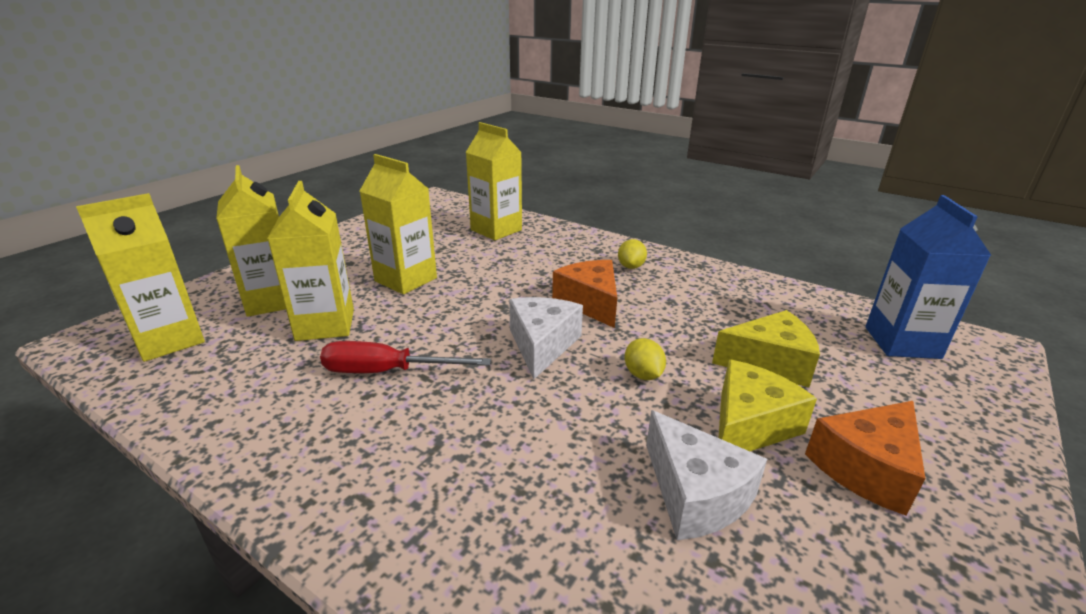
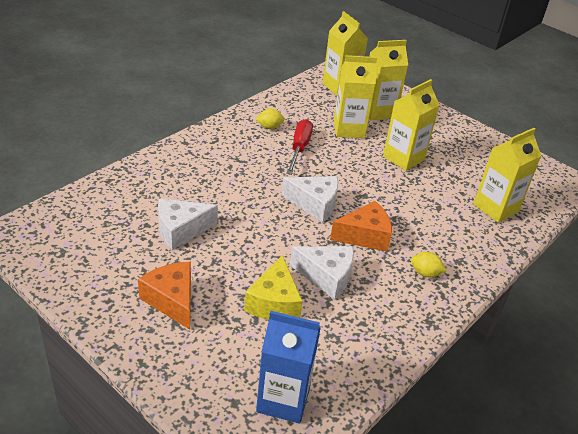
camera: 95 degrees right, 10 degrees up
yellow lemon [625,338,666,380] -> yellow lemon moved to [256,109,285,129]
yellow cheese [719,360,817,451] -> none
none -> white cheese [290,246,354,300]

